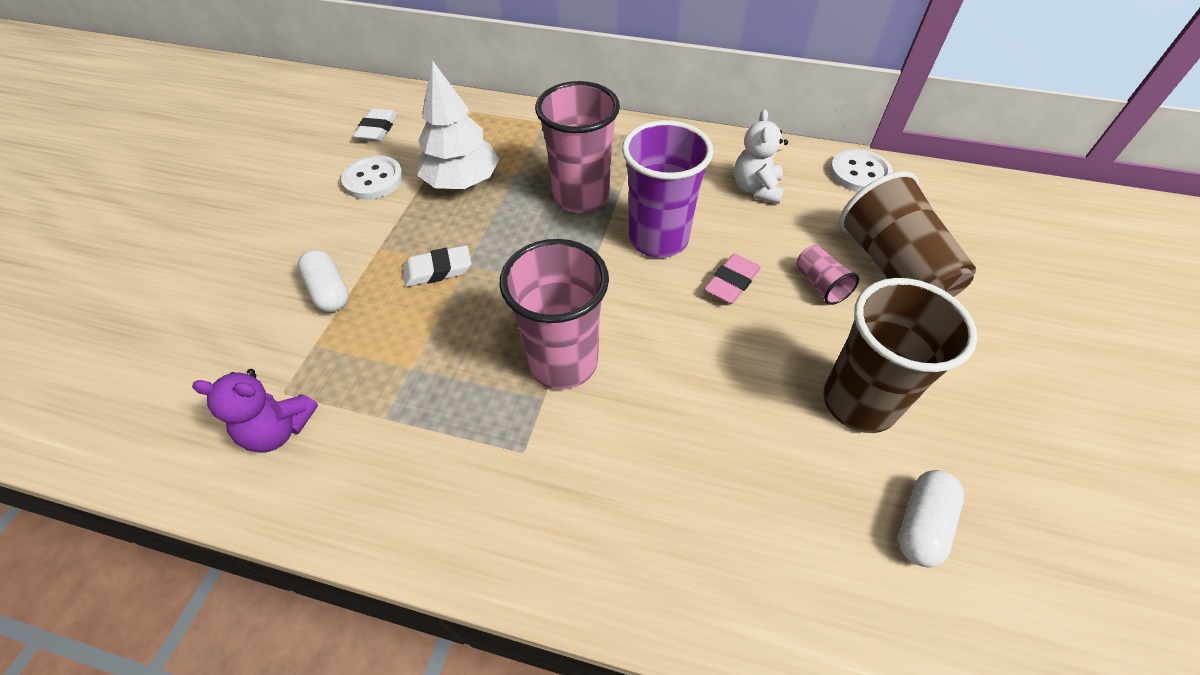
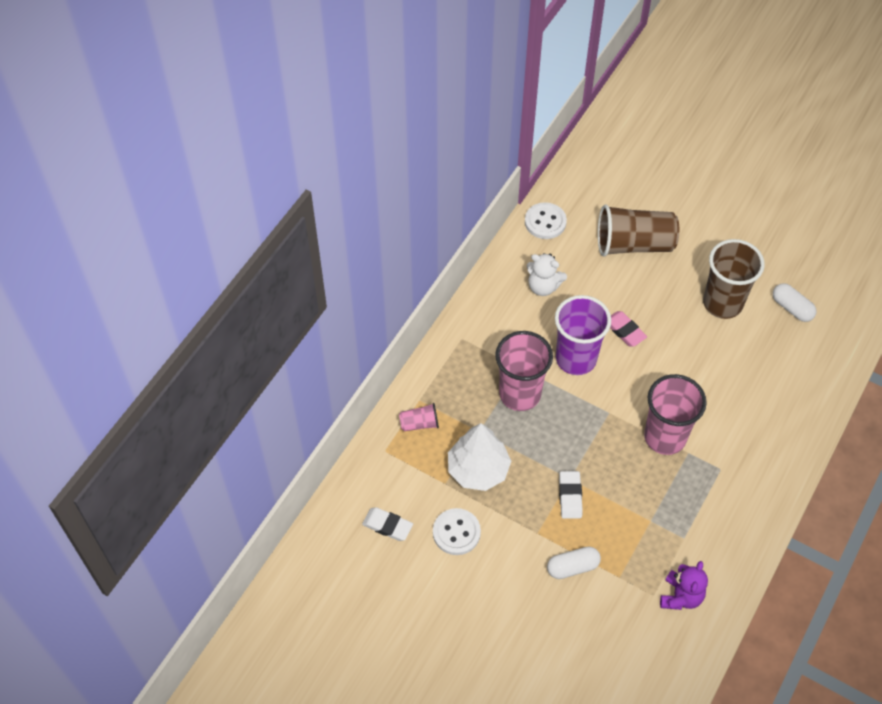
camera: 75 degrees left, 5 degrees up
pink cup [796,245,860,305] -> pink cup moved to [399,403,439,431]

